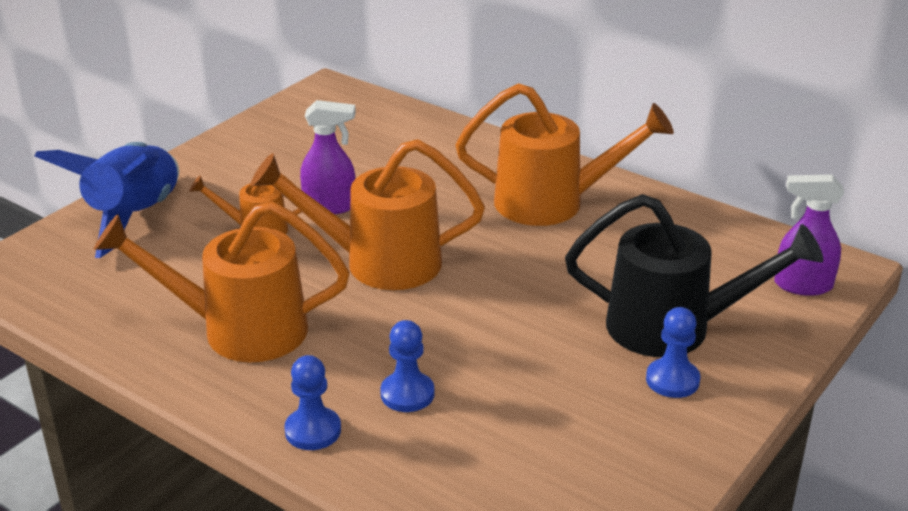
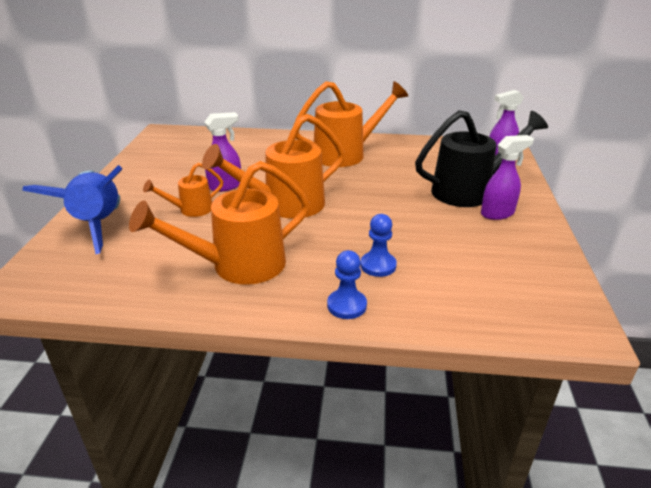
camera: 30 degrees left, 0 degrees up
blue pawn [646,307,700,398] -> purple spray bottle [481,135,534,220]

